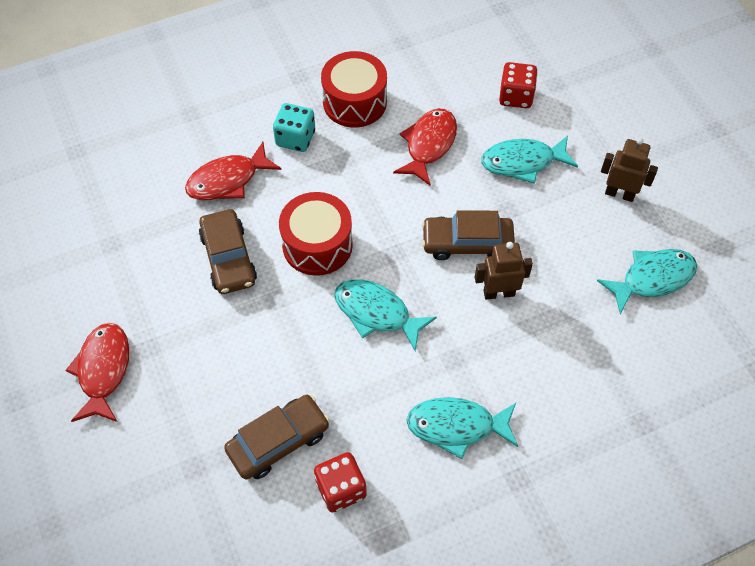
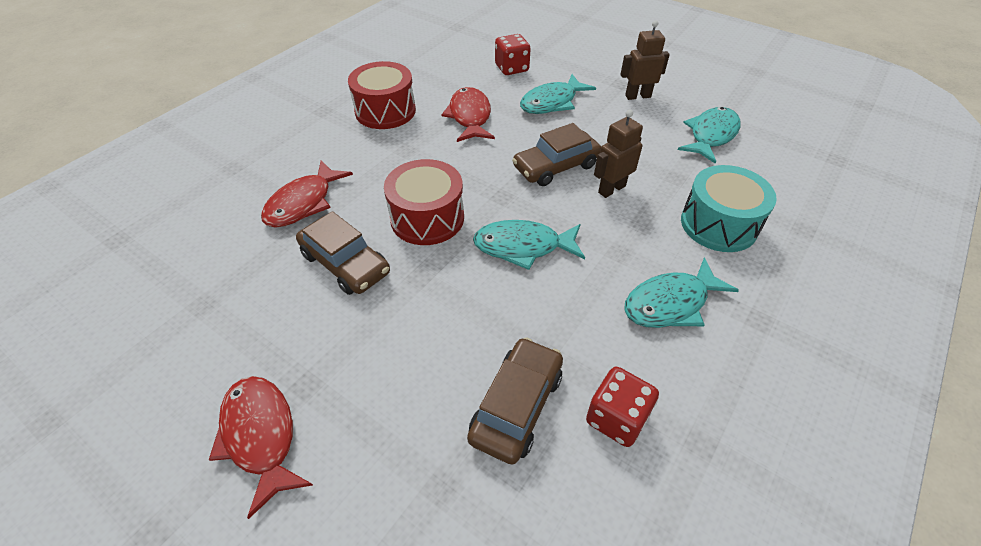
camera: 30 degrees left, 10 degrees down
turquoise dice [273,103,315,152] -> none
none -> turquoise drum [681,165,777,252]

